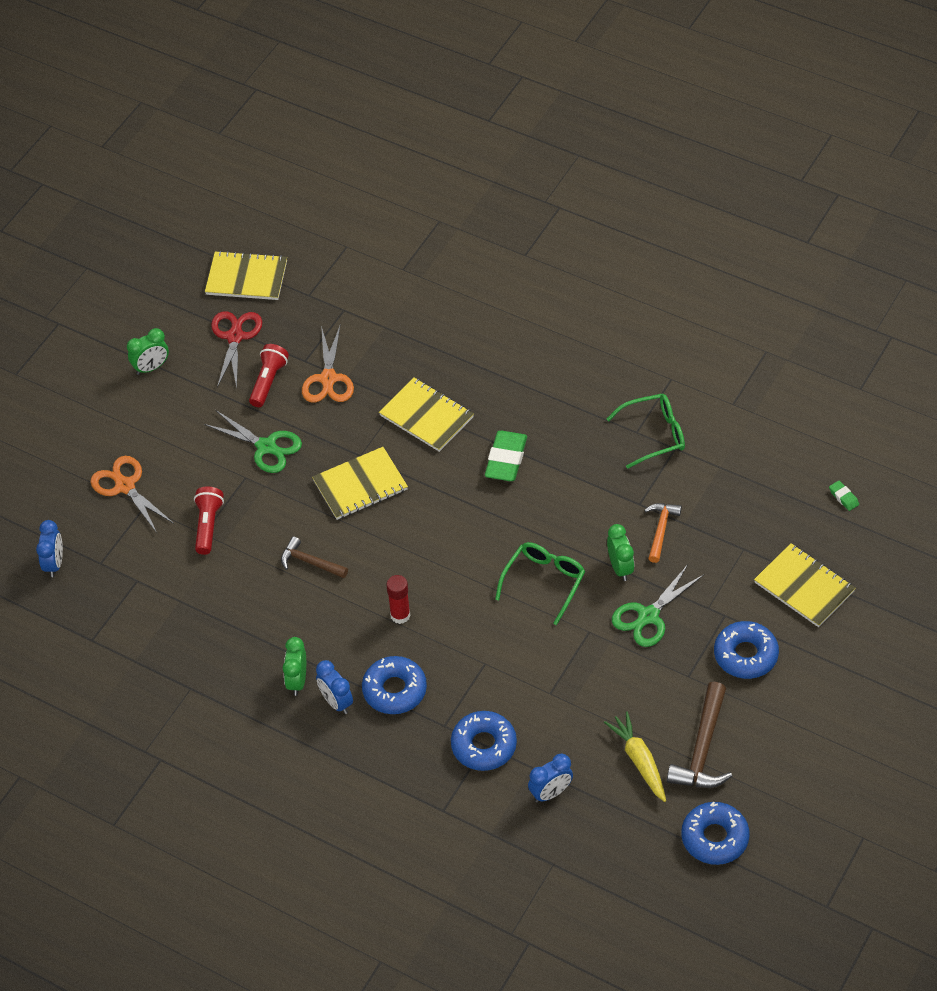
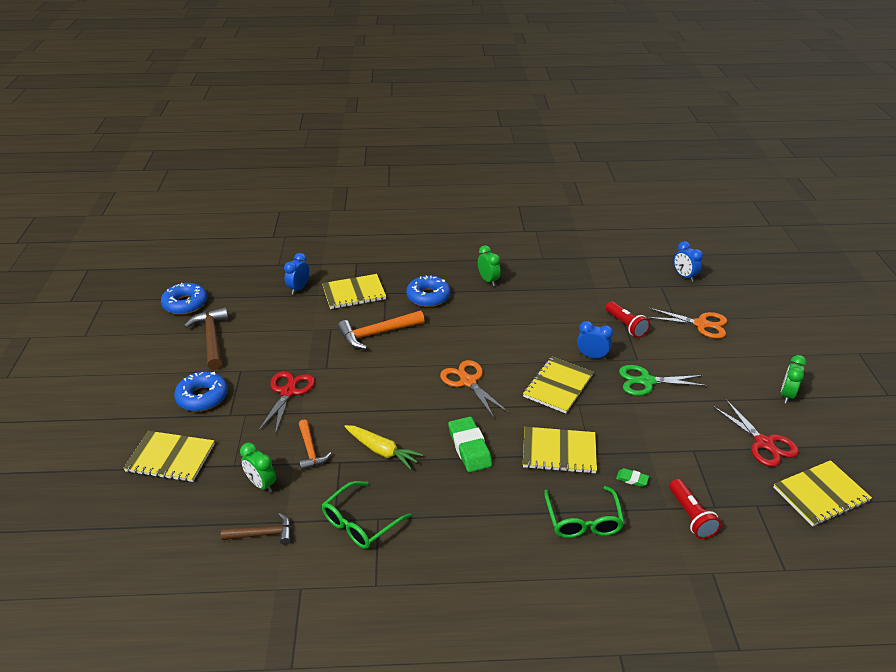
camera: 145 degrees right, 15 degrees down
red flashlight [249,344,289,407] -> red flashlight moved to [669,479,721,539]
brown hammer [281,537,348,578] -> brown hammer moved to [221,513,291,545]
orange scissors [302,326,354,403] -> orange scissors moved to [440,360,509,417]
blue clock [316,660,353,714] -> blue clock moved to [577,321,613,360]
red glue stick [387,575,410,624] -> none
blue donut [451,711,517,771] -> yellow notebook [322,274,386,309]
green glasses [495,542,585,625] -> green glasses moved to [544,486,624,538]
yellow carrot [604,711,666,802] -> yellow carrot moved to [344,425,423,470]
green clock [607,524,634,581] -> green clock moved to [240,443,276,493]
green scissors [612,564,704,647] -> red scissors [258,371,315,434]
green eraser [829,481,859,511] -> green eraser moved to [616,468,649,487]
none -> orange hammer [338,311,425,349]

